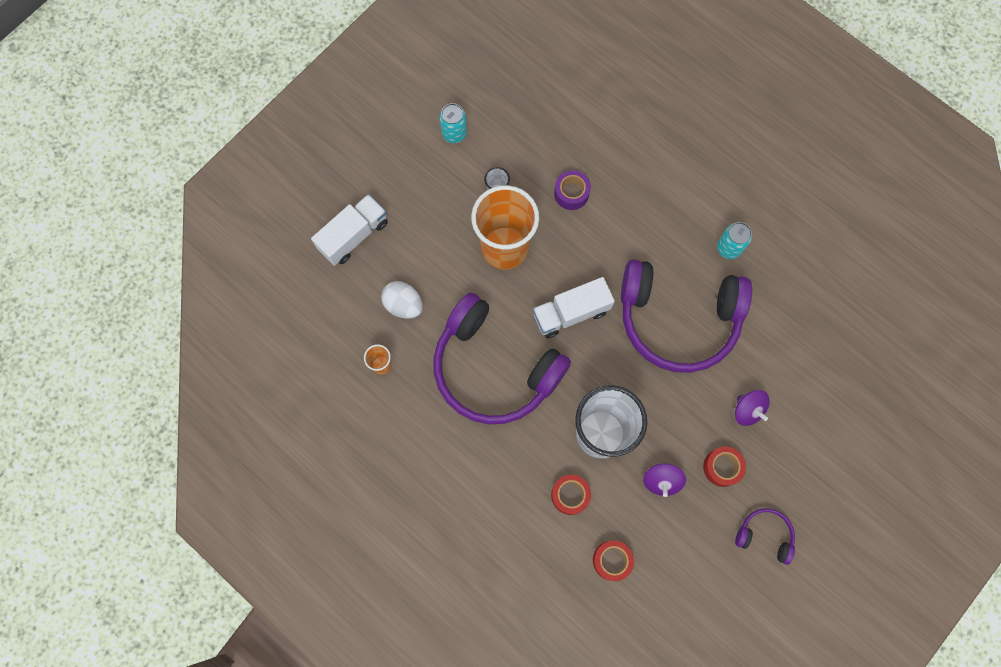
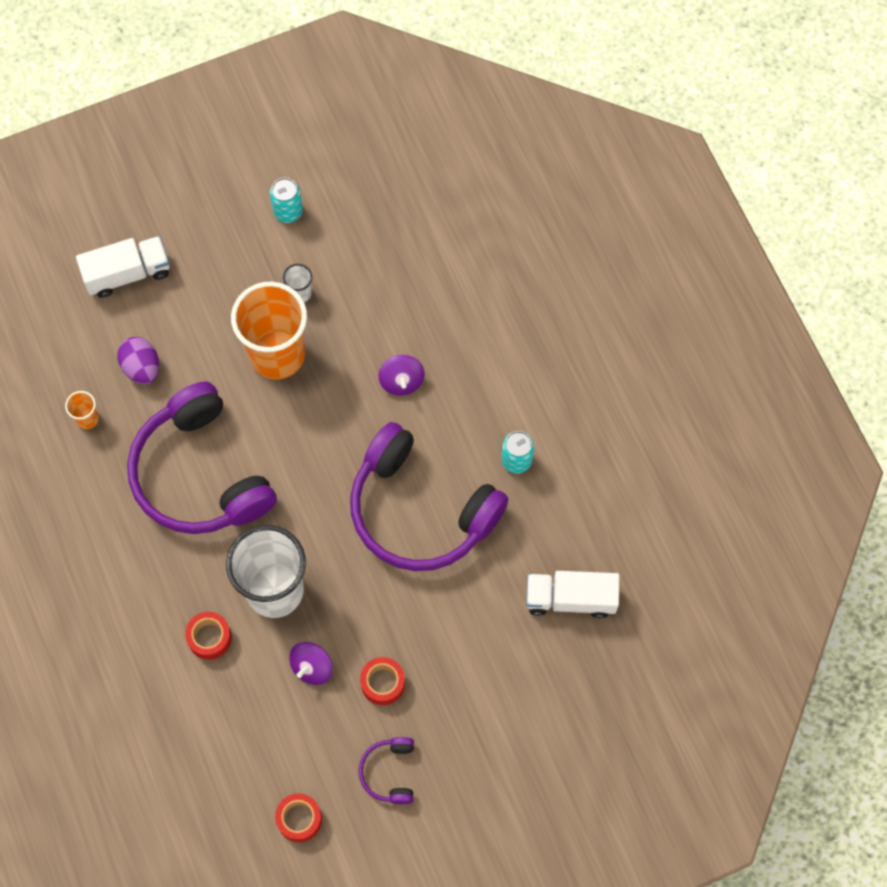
camera: 25 degrees right, 5 degrees down
white egg [381,281,423,319] -> purple egg [117,337,159,384]
white truck [533,277,615,338] -> white truck moved to [526,571,619,618]
purple tape [554,170,591,210] -> none
red tape [593,541,634,581] -> red tape moved to [275,793,322,842]
purple spinning top [735,390,770,426] -> purple spinning top moved to [379,354,424,396]
purple headphones [735,508,795,565] -> purple headphones turned 135 degrees counterclockwise [358,737,414,804]

